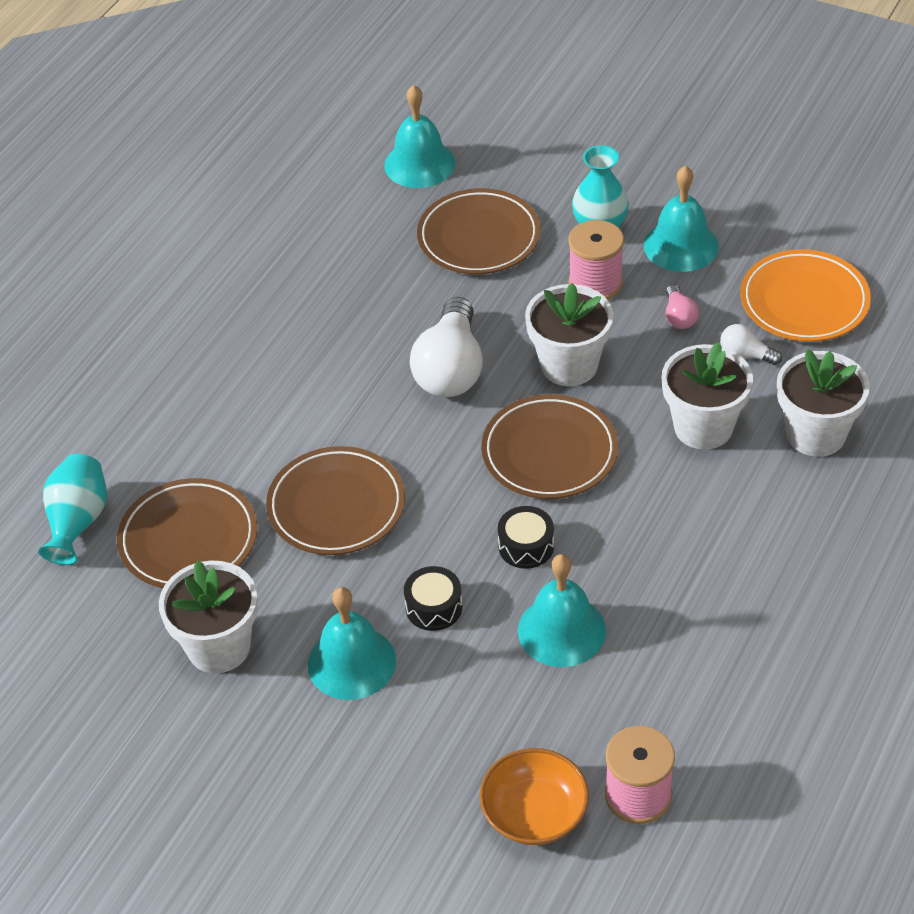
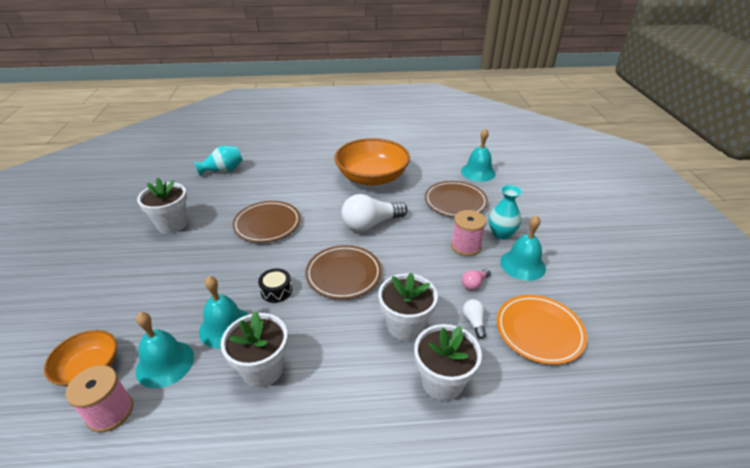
camera: 55 degrees right, 10 degrees down
brown plate [117,478,257,588] -> none
turquoise bell [308,587,396,700] -> turquoise bell moved to [136,312,194,388]
black drum [404,566,462,631] -> none
white flower pot [525,283,613,386] -> white flower pot moved to [221,311,288,388]
none -> orange bowl [334,138,410,186]

